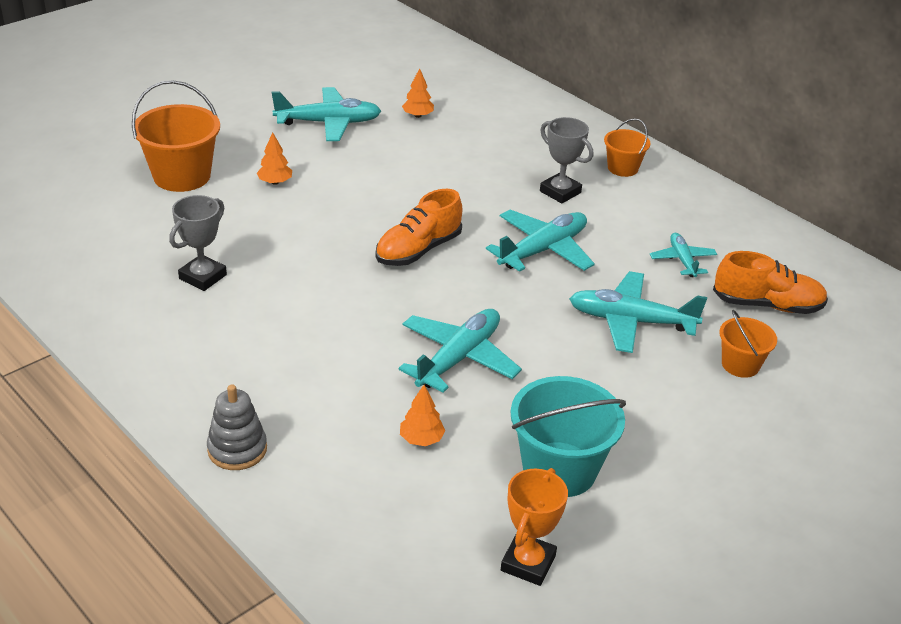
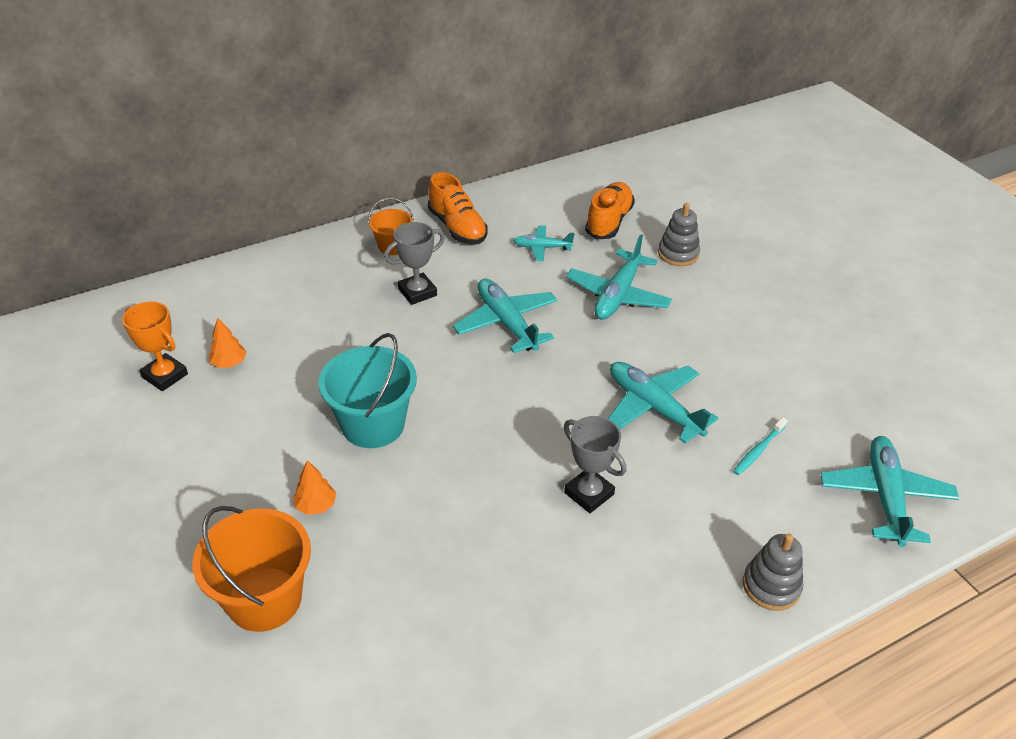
camera: 75 degrees left, 5 degrees up
grey trophy [169,195,227,291] -> grey trophy moved to [564,416,626,513]
turquoise plane [272,87,381,141] -> turquoise plane moved to [821,436,959,547]
orange shoe [375,189,462,266] -> orange shoe moved to [428,172,488,245]
orange tree [400,385,445,446] -> turquoise toothbrush [733,417,788,475]
orange trophy [501,468,568,586] -> orange trophy moved to [122,301,188,391]
turquoise bucket [511,376,626,497] -> turquoise bucket moved to [319,333,417,448]
orange bucket [719,310,777,378] -> grey stacking toy [658,203,700,266]

